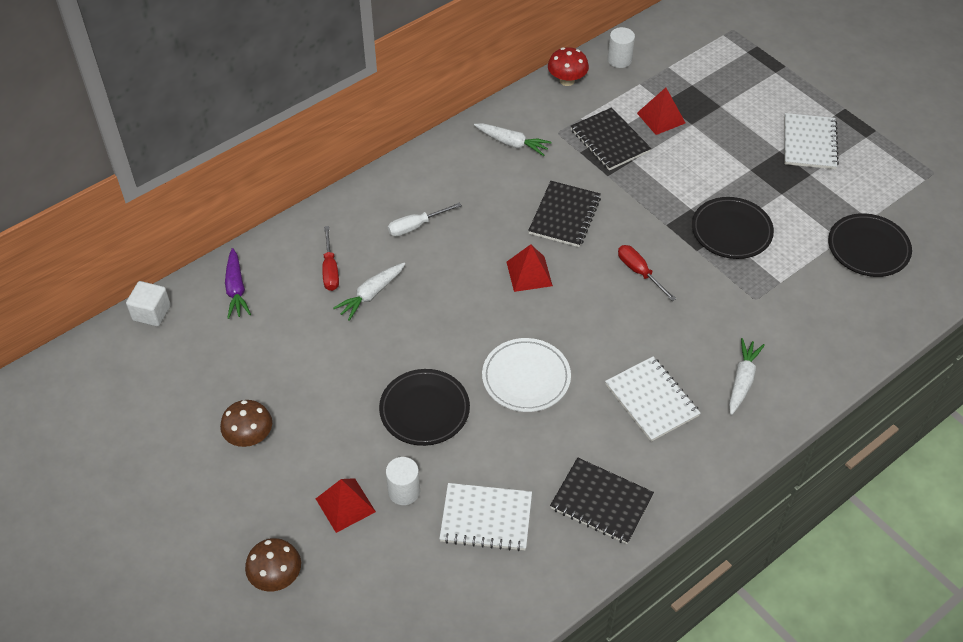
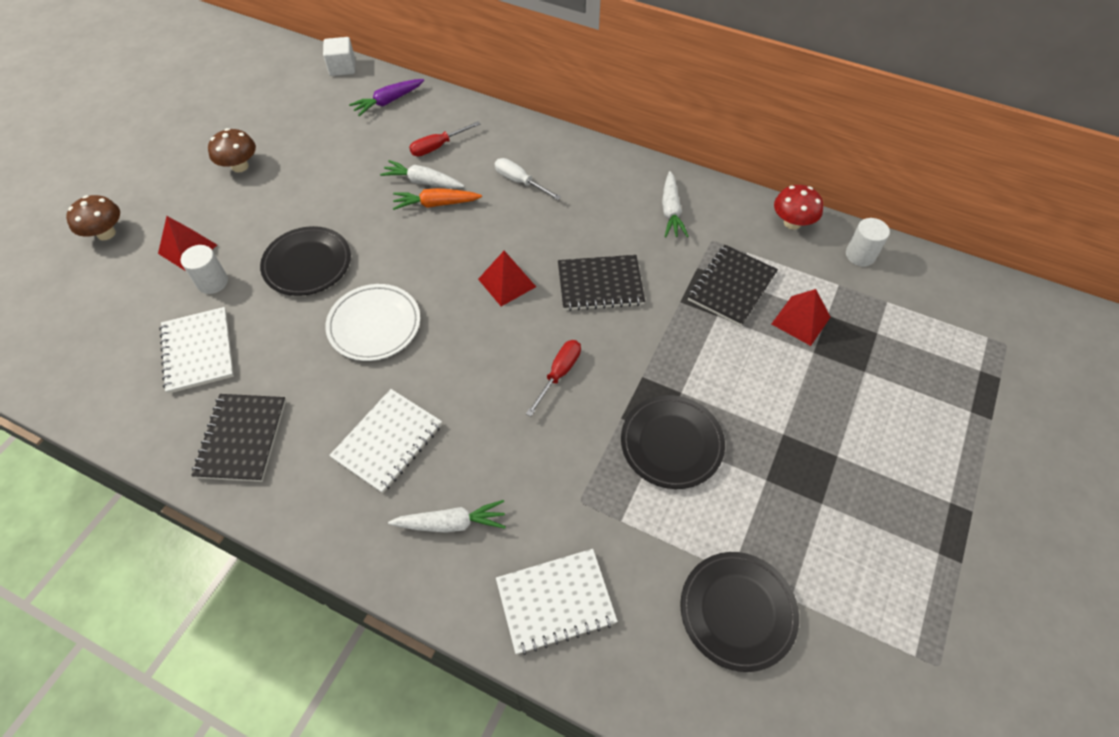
camera: 65 degrees right, 5 degrees up
white notebook [784,113,839,169] -> white notebook moved to [496,549,618,655]
none -> orange carrot [393,188,482,210]

